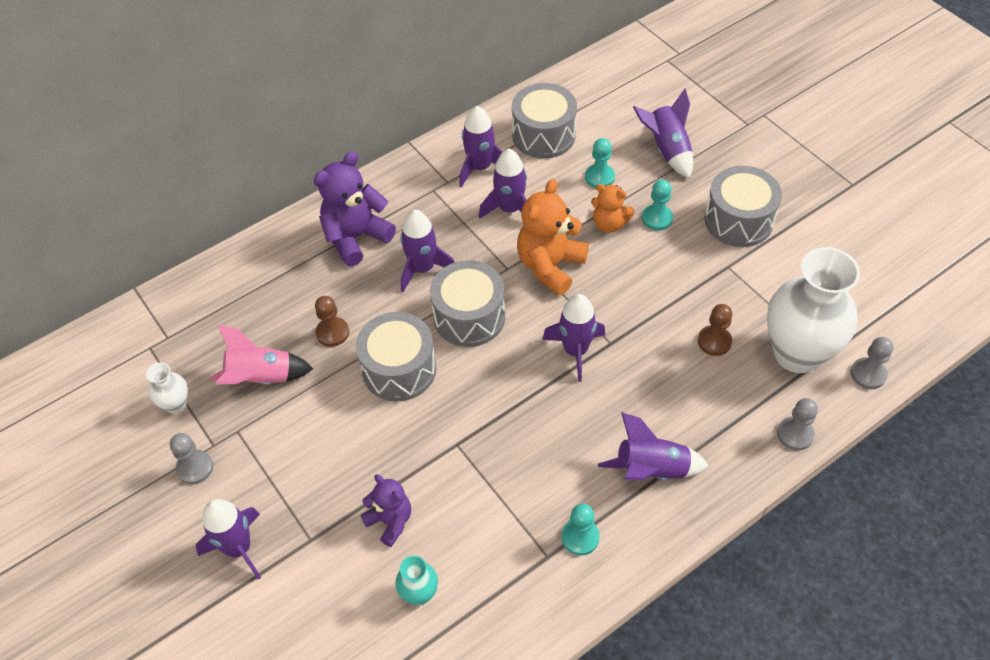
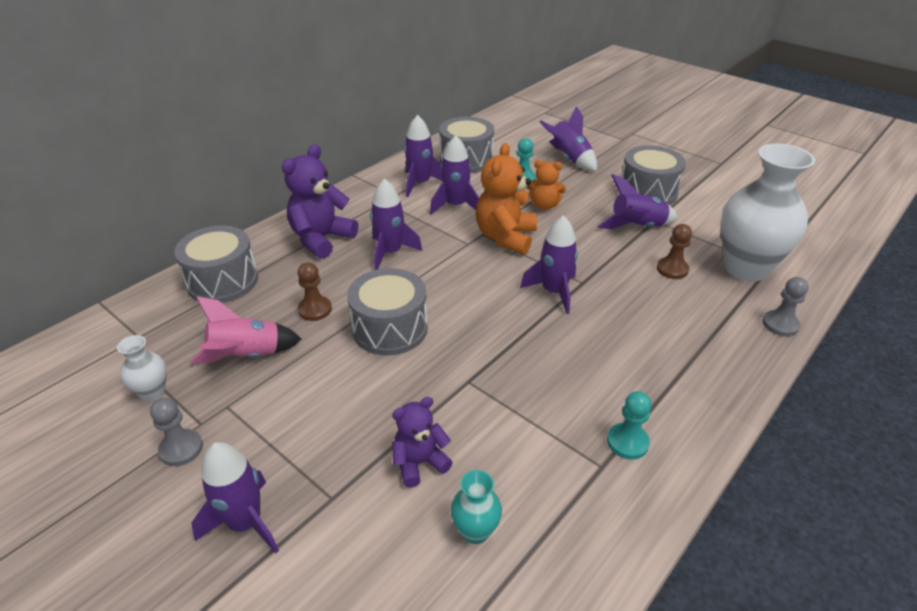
camera: 15 degrees left, 15 degrees down
purple teddy bear [361,474,411,547] -> purple teddy bear turned 60 degrees counterclockwise [392,397,453,488]
grey drum [430,260,505,347] -> grey drum moved to [174,225,258,303]
purple rocket [598,412,709,480] -> purple rocket moved to [597,174,678,229]
turquoise pawn [642,180,673,231] -> none
grey pawn [851,337,893,389] -> none

